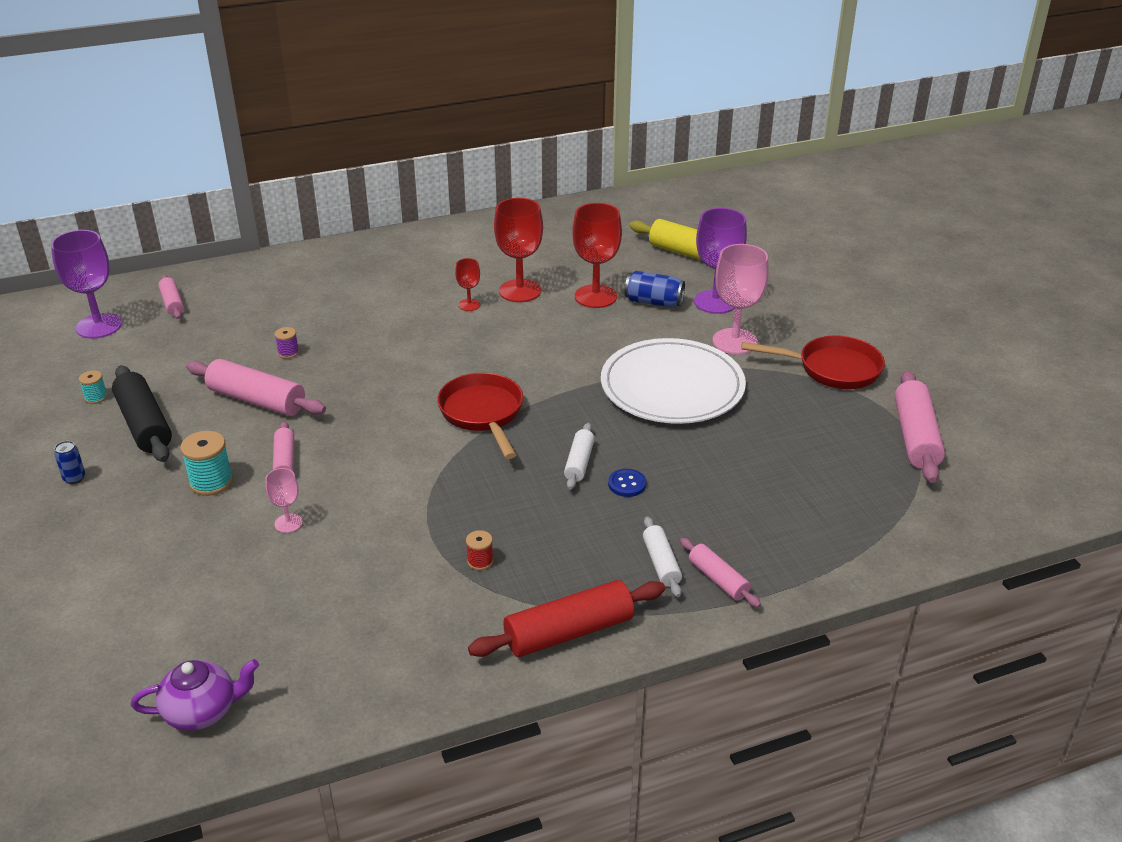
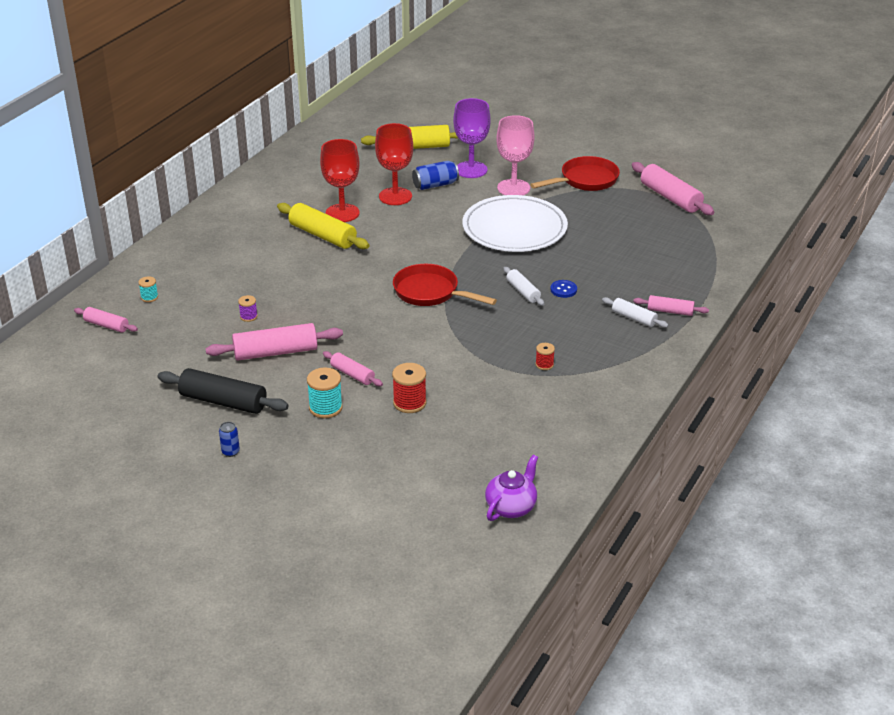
camera: 40 degrees left, 0 degrees up
purple goblet [51,230,122,339] -> none
turquoise spool [79,370,108,404] -> turquoise spool moved to [138,276,158,302]
pink goblet [266,468,303,533] -> red spool [392,363,426,413]
red goblet [455,258,480,311] -> yellow rolling pin [277,203,369,249]
red rolling pin [468,580,665,657] -> none

